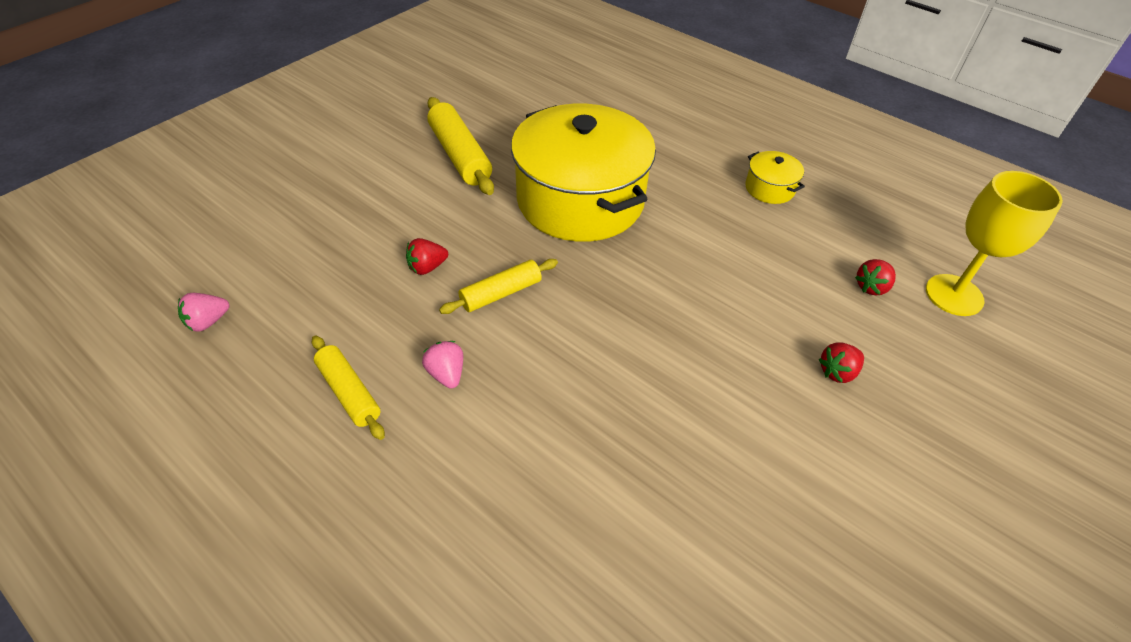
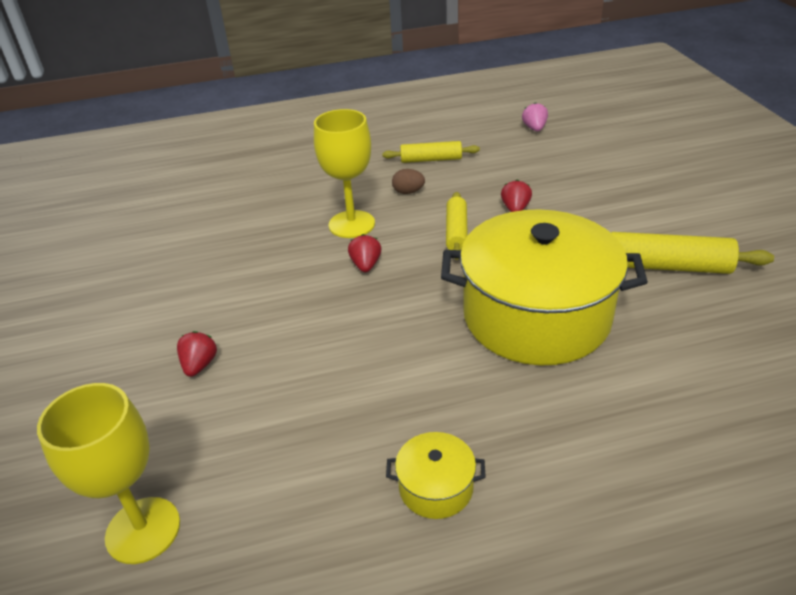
camera: 130 degrees right, 10 degrees down
pink strawberry [422,341,463,389] -> brown egg [392,169,425,194]
red strawberry [855,259,896,296] -> red strawberry moved to [348,234,381,272]
none -> yellow goblet [314,109,375,238]

